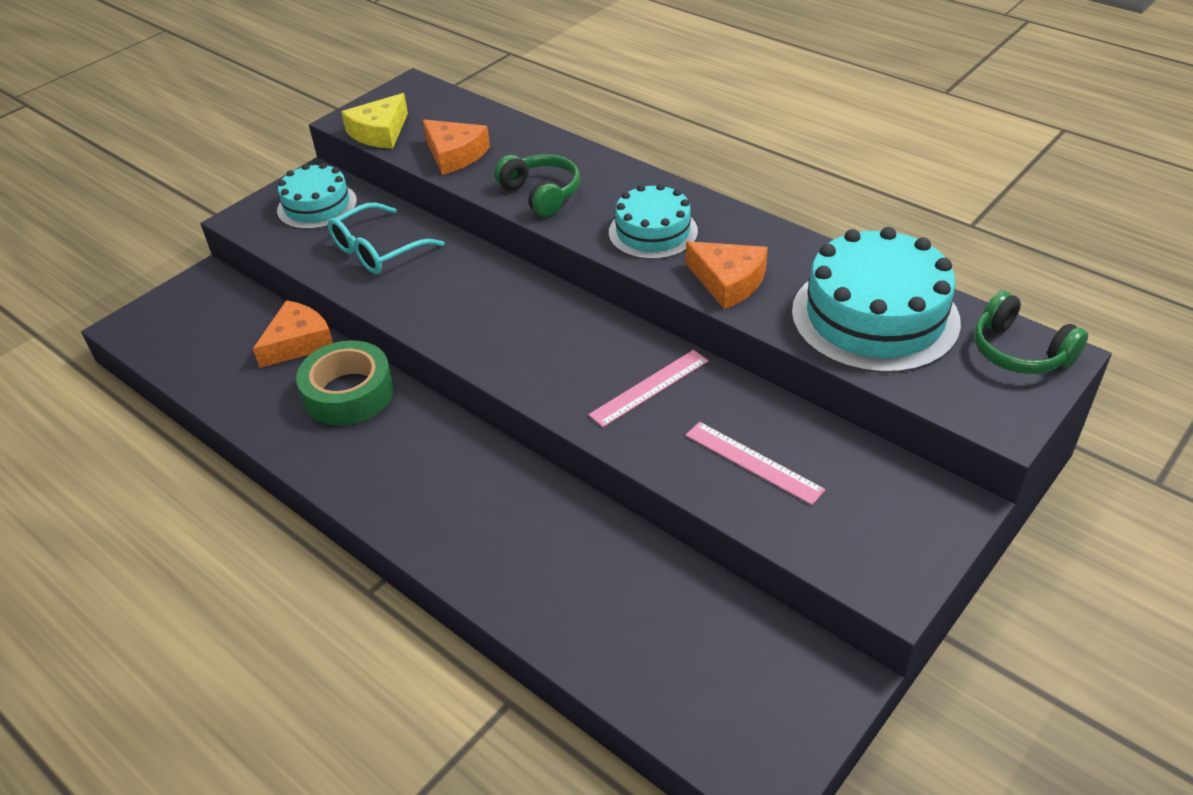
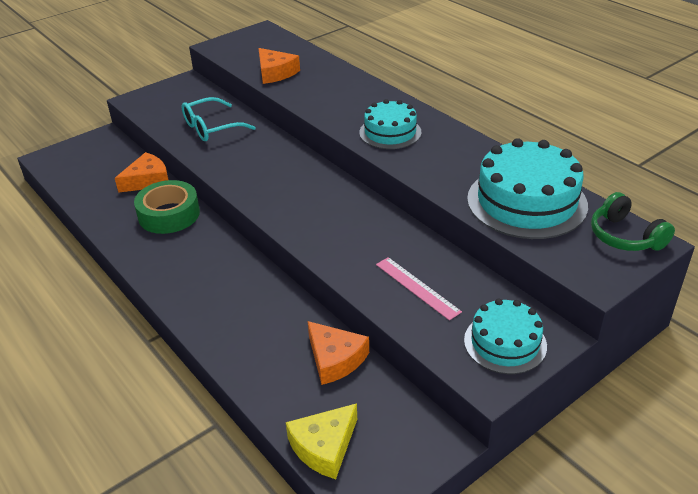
camera: 10 degrees right, 5 degrees down
turquoise cake [277,163,357,229] -> turquoise cake moved to [464,298,547,374]
yellow cheese [341,93,408,149] -> yellow cheese moved to [286,403,357,479]
green headphones [494,154,580,217] -> none
pink ruler [588,350,708,427] -> none
orange cheese [686,241,768,309] -> orange cheese moved to [308,321,369,385]

